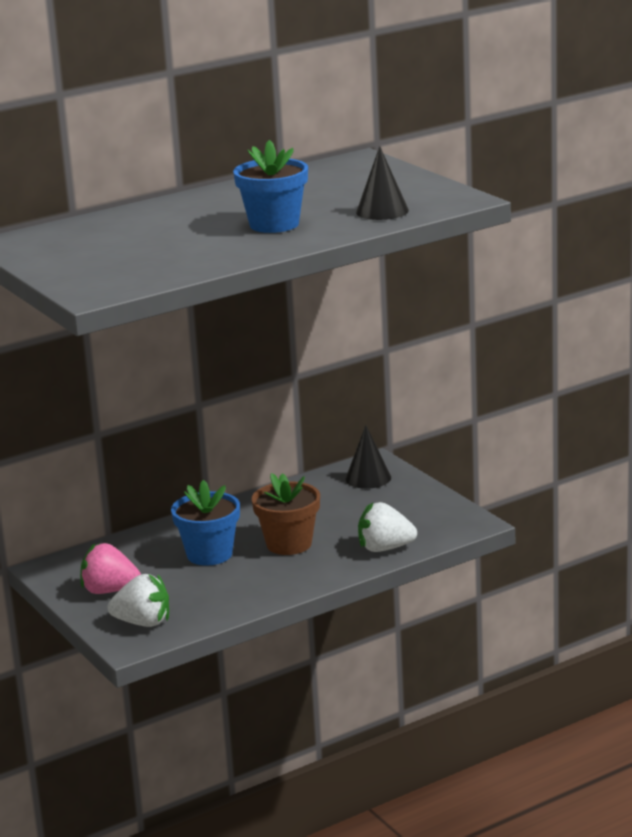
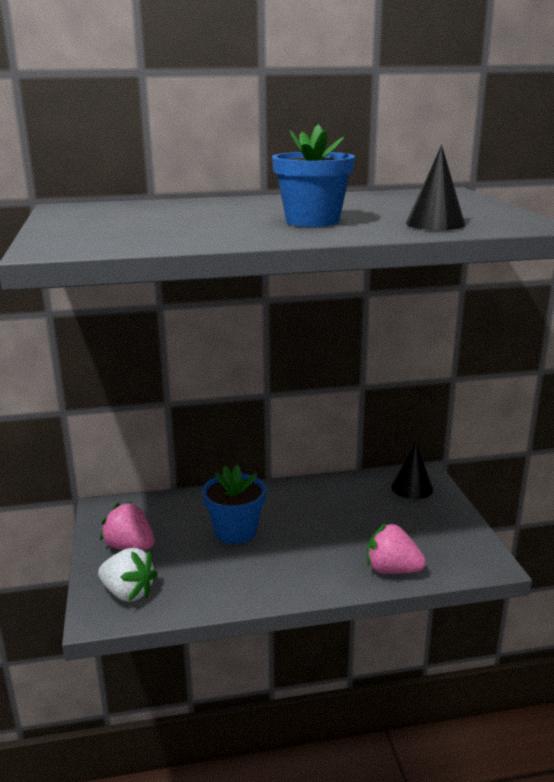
camera: 20 degrees right, 0 degrees up
brown flower pot [252,473,320,555] -> none
white strawberry [358,502,417,552] -> pink strawberry [367,523,426,574]

